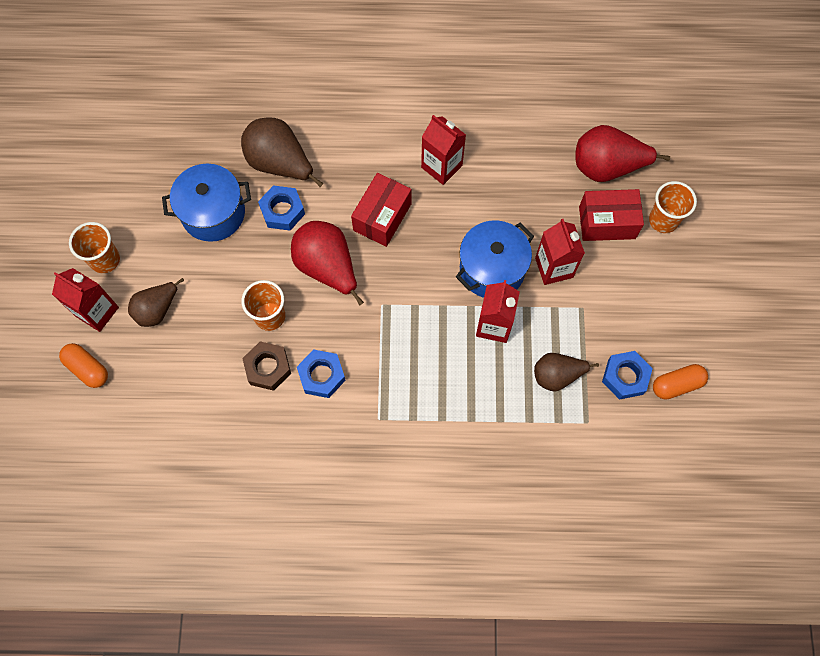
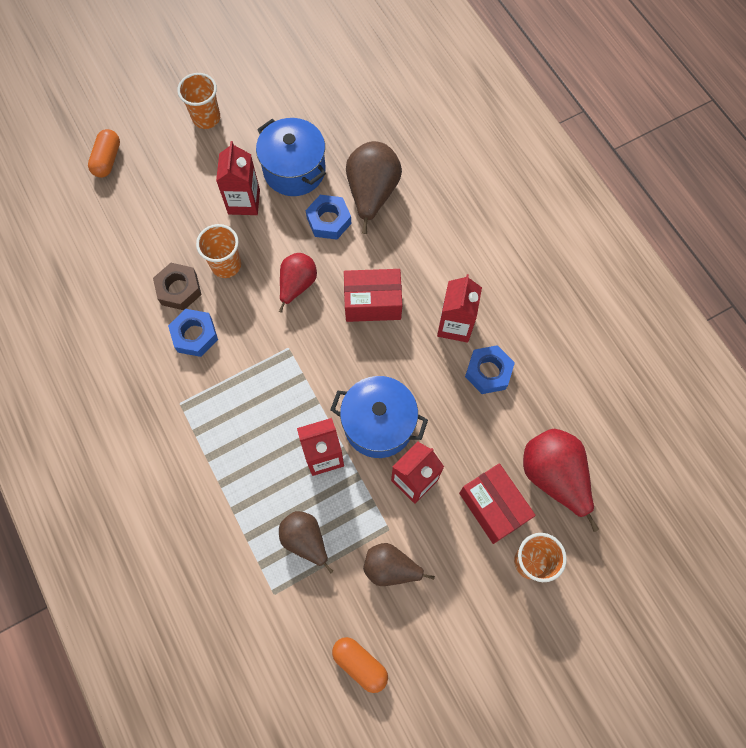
camera: 60 degrees right, 0 degrees up
red carton [52,268,119,332] -> red carton moved to [216,141,260,215]
brown pear [128,278,184,327] -> brown pear moved to [363,543,435,586]
red pear [291,221,364,305] -> red pear [279,253,317,313], size x0.65
blue nut [602,351,653,400] -> blue nut moved to [465,345,515,394]

